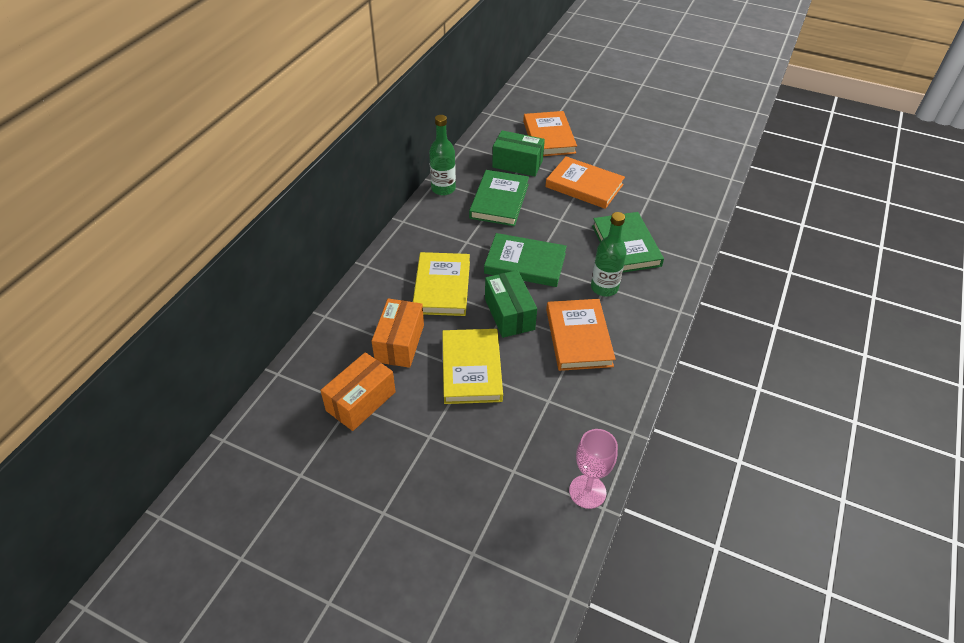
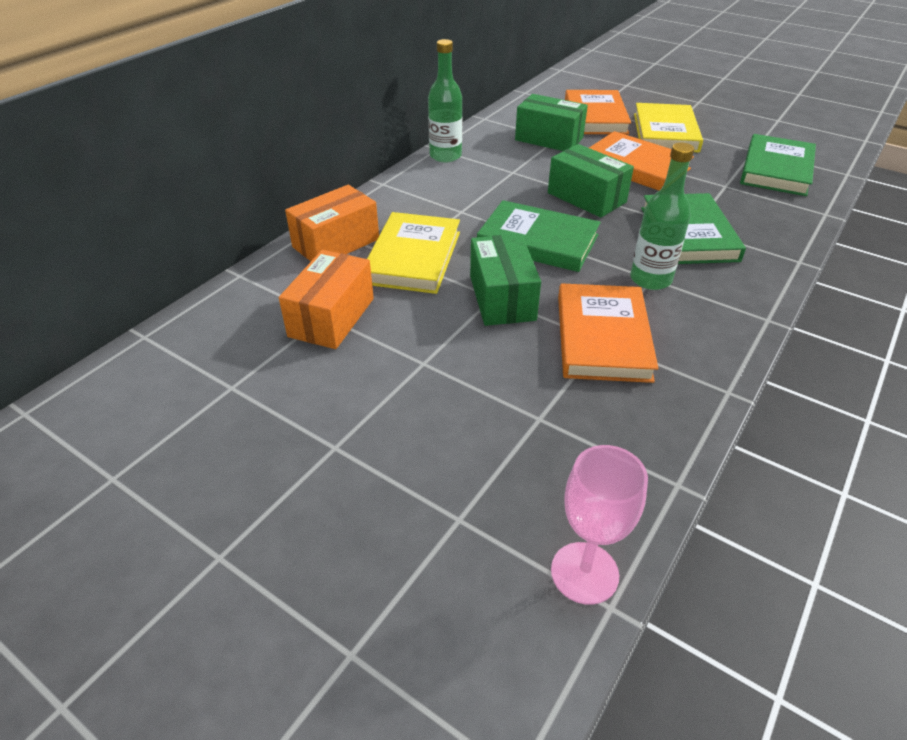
camera: 10 degrees right, 5 degrees down
orange box [320,352,396,431] -> orange box moved to [285,185,379,261]
yellow book [442,329,503,404] -> yellow book moved to [634,103,703,152]
green book [469,170,529,226] -> green book moved to [740,134,816,196]
none -> green box [548,144,634,218]

